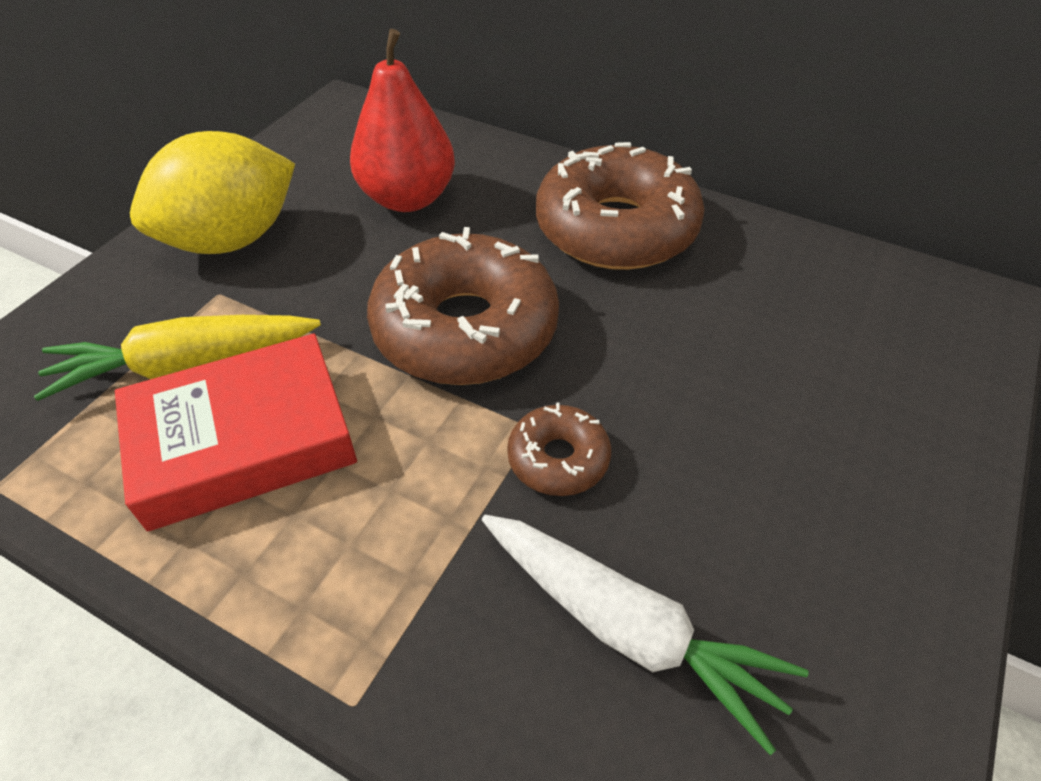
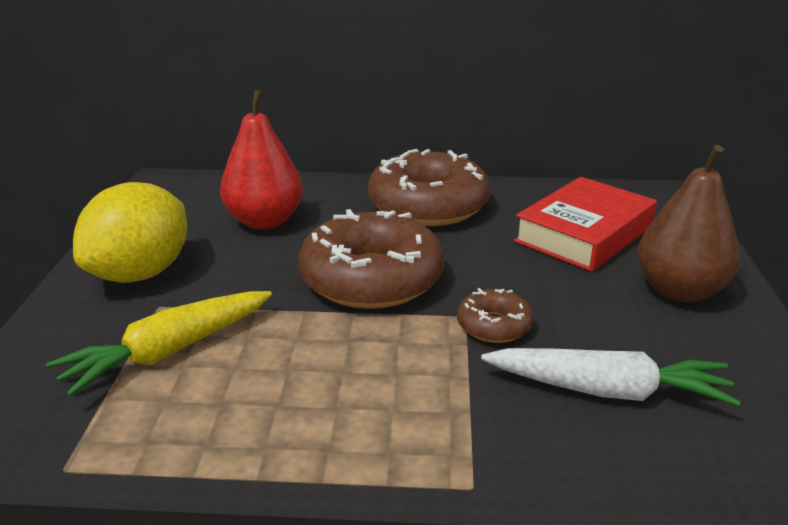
camera: 25 degrees left, 20 degrees down
red book [115,333,357,531] -> red book moved to [514,177,657,272]
none -> brown pear [638,145,740,302]

